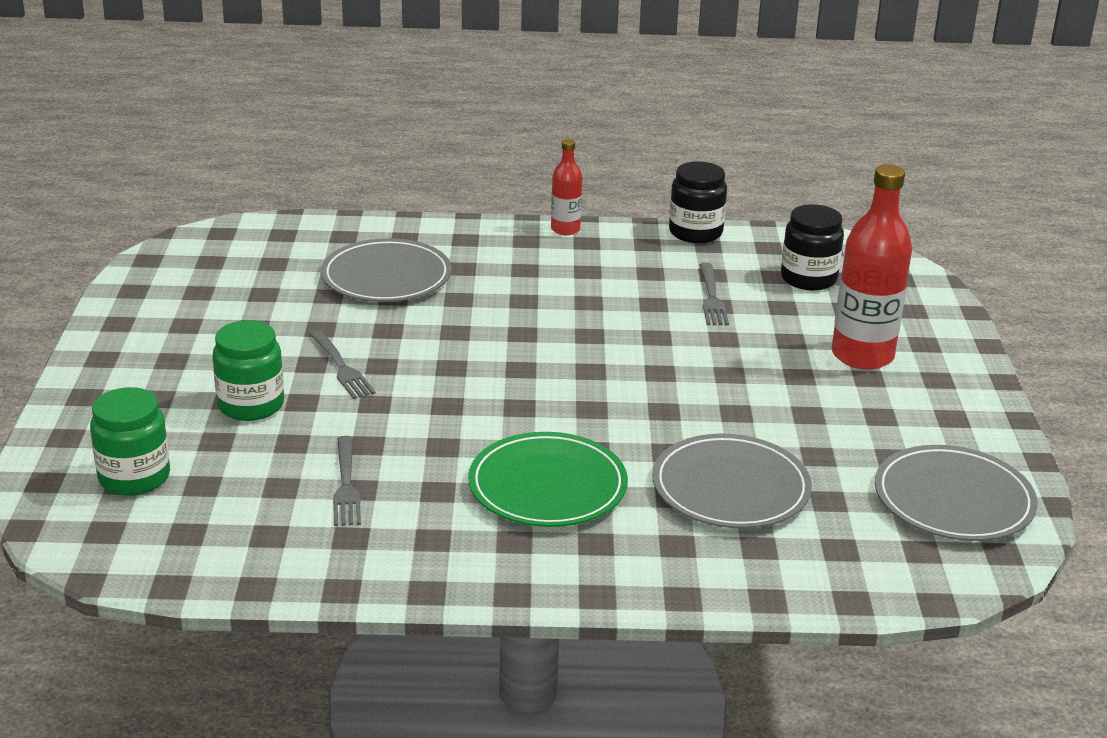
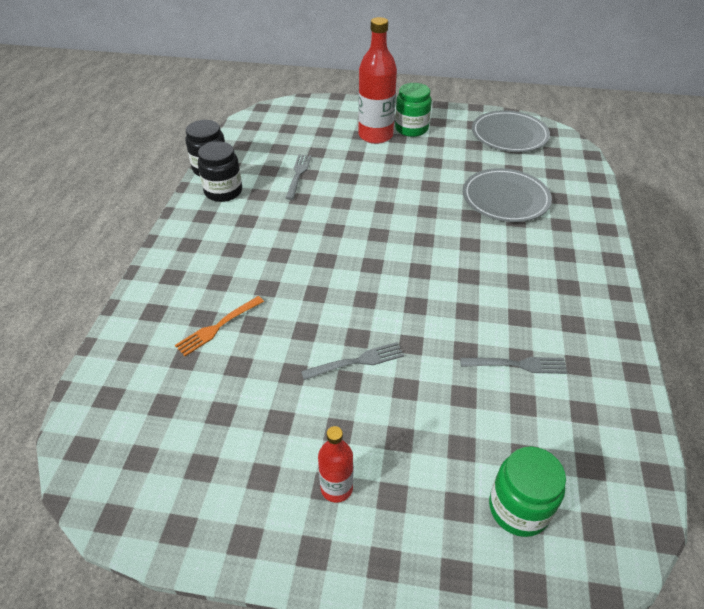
camera: 80 degrees left, 15 degrees up
green jar [212,320,284,421] -> green jar moved to [395,83,432,137]
grey plate [321,238,452,302] -> orange fork [175,296,264,356]
green plate [468,432,628,527] -> none
red bottle [551,139,583,235] -> red bottle moved to [318,426,353,502]
grey fork [700,263,729,325] -> grey fork turned 90 degrees counterclockwise [286,154,311,200]
black jar [781,204,844,291] -> black jar moved to [198,141,242,202]

